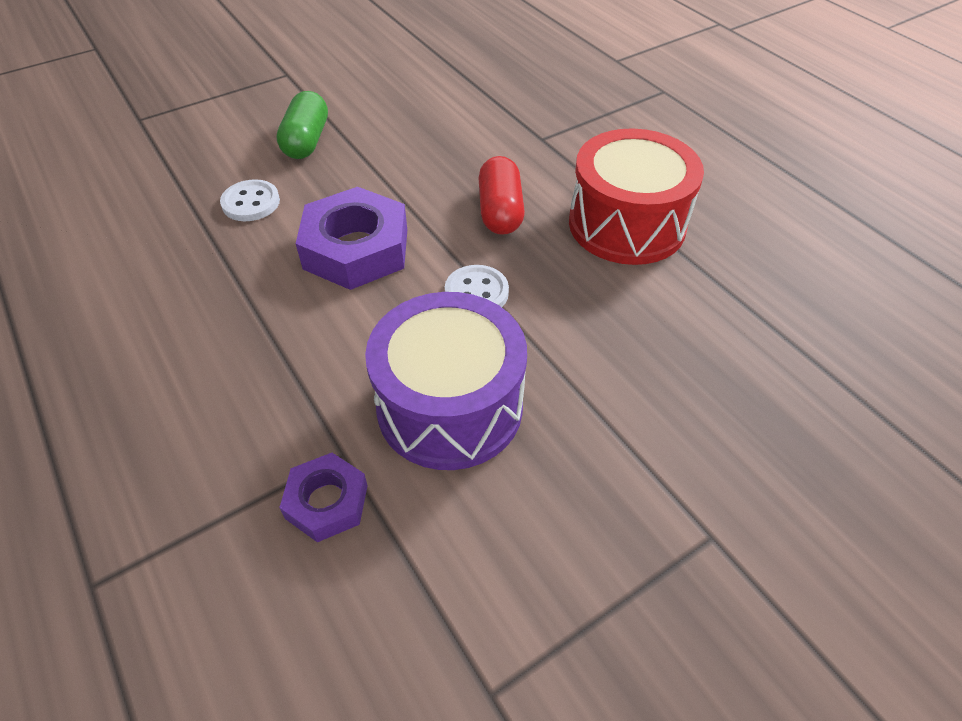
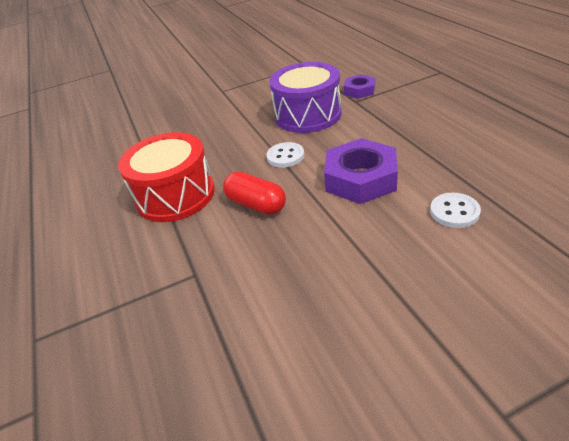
camera: 165 degrees left, 10 degrees down
green capsule [276,91,328,159] -> none
red capsule [478,156,525,235] -> red capsule turned 60 degrees counterclockwise [223,171,286,215]

